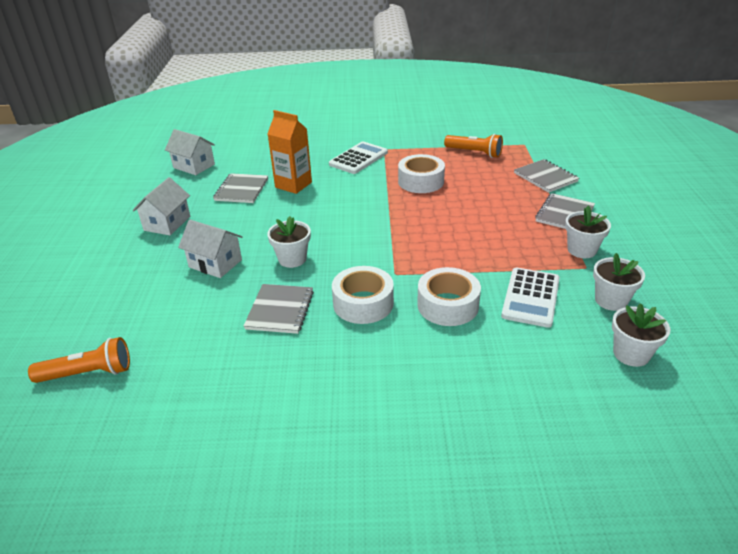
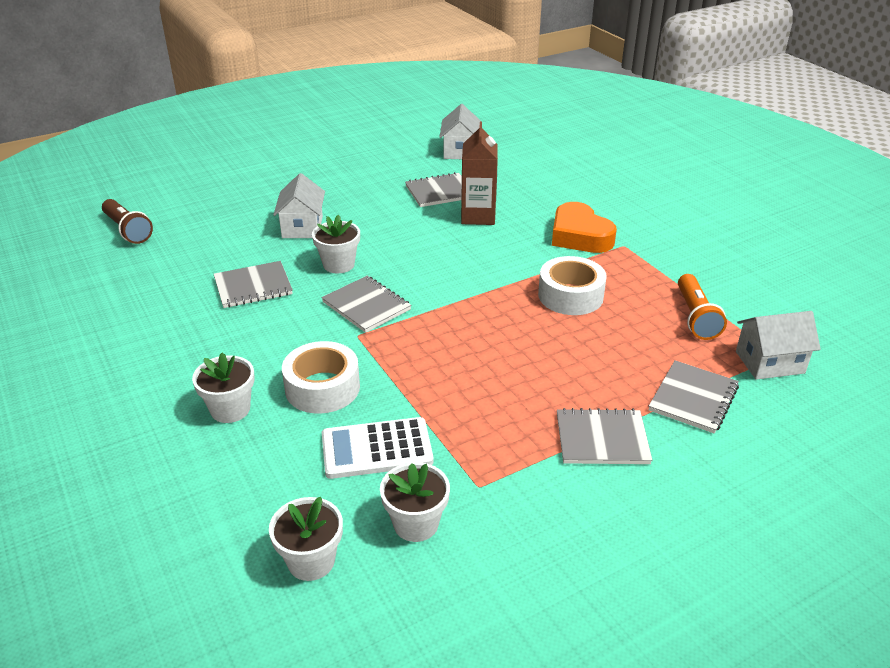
camera: 60 degrees right, 0 degrees up
orange flashlight [28,337,130,383] -> brown flashlight [102,199,153,244]
white house [132,177,190,235] -> white house moved to [736,311,821,380]
orange carton [268,110,312,194] -> brown carton [461,121,498,225]
white calculator [329,142,388,174] -> orange heart [552,202,617,253]
white tape [332,266,394,324] -> none
white flower pot [565,205,611,258] -> white flower pot moved to [192,352,255,423]
none -> grey notebook [321,276,411,333]

